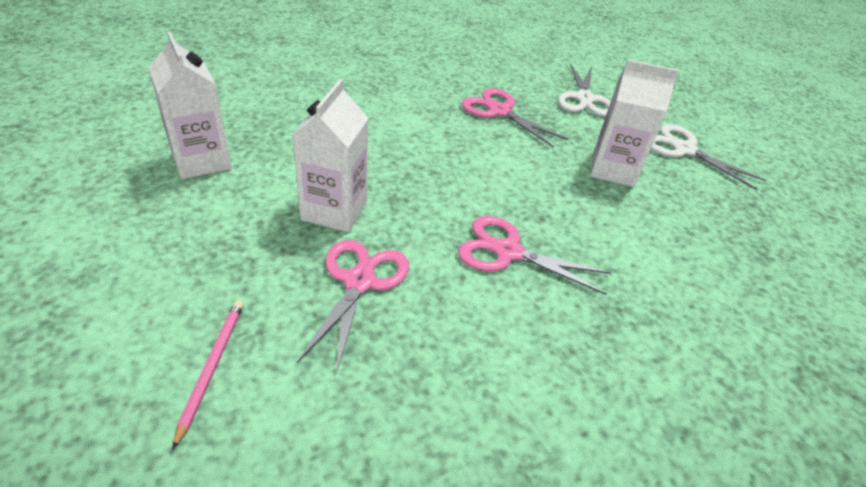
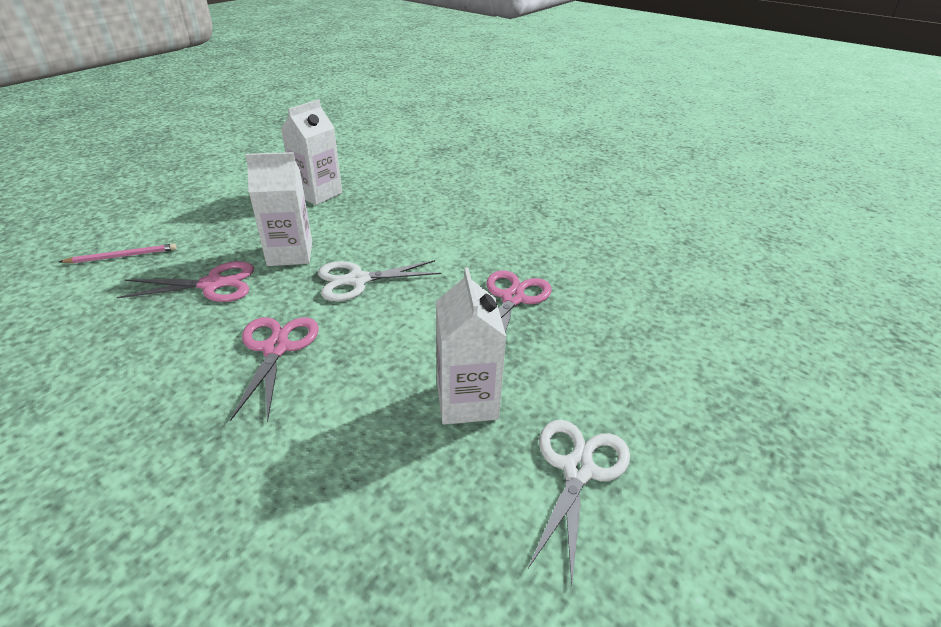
camera: 70 degrees right, 5 degrees down
white scissors [558,64,611,117] -> white scissors moved to [318,260,441,301]

